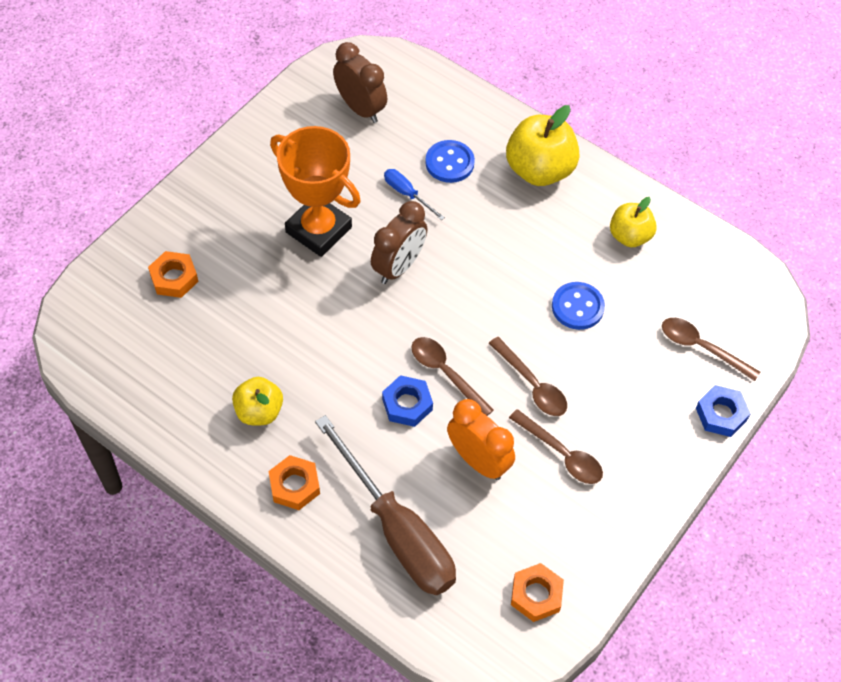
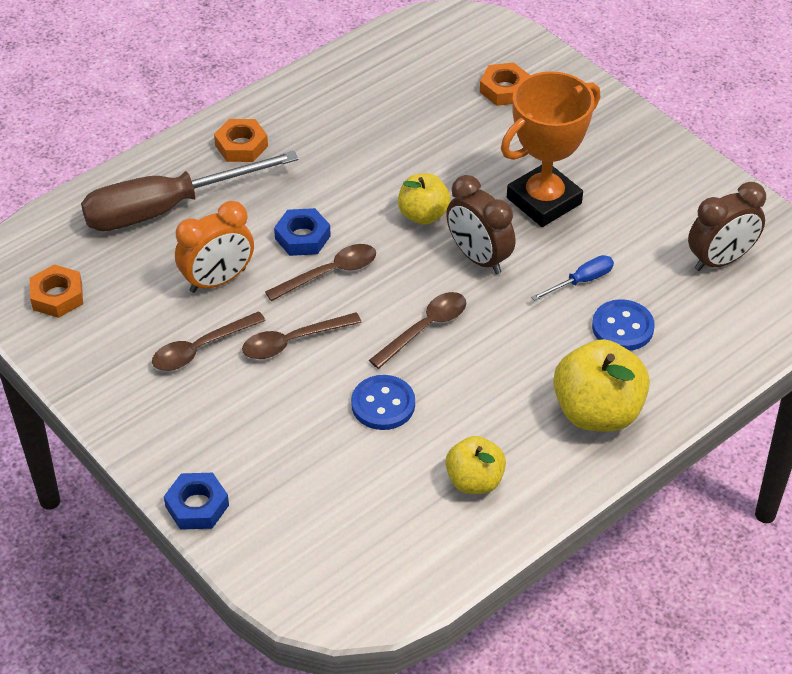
camera: 105 degrees right, 10 degrees down
yellow apple [232,377,283,425] -> yellow apple moved to [398,173,451,225]
brown spoon [662,318,760,381] -> brown spoon moved to [369,292,466,369]

